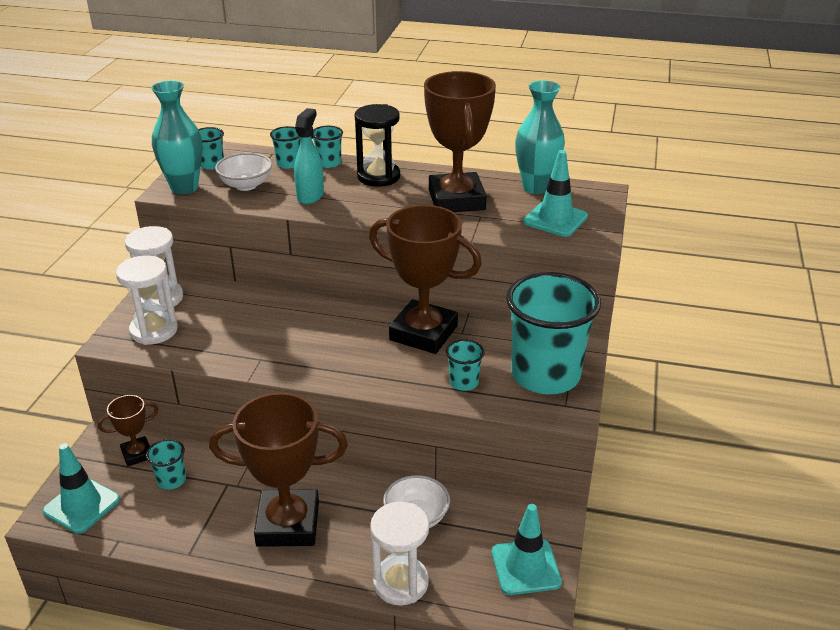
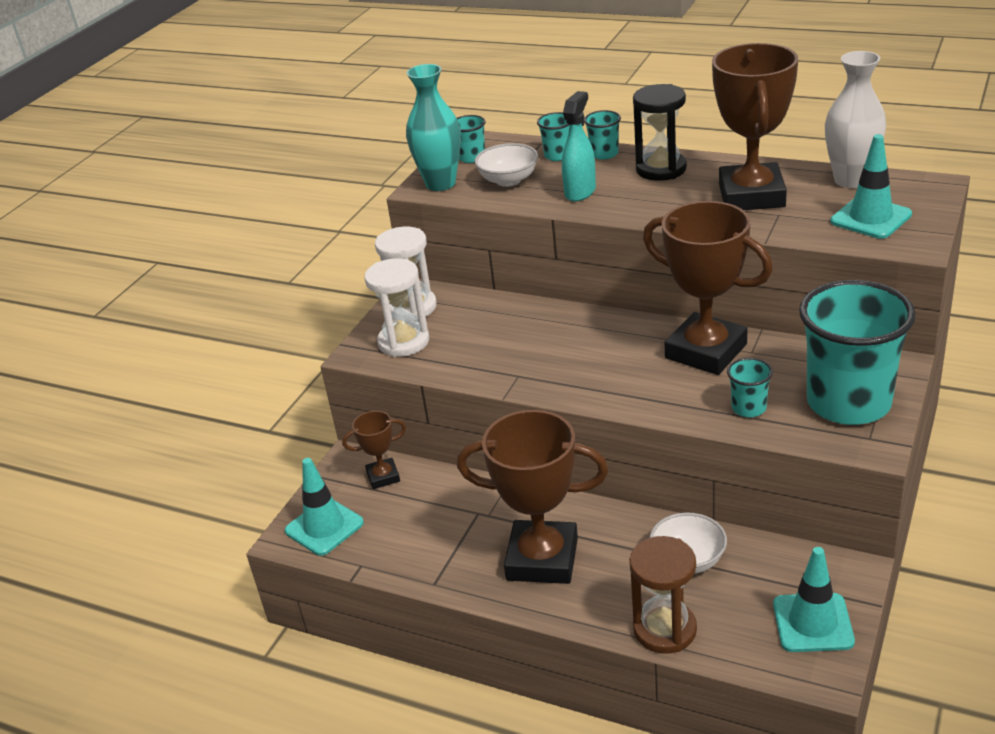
camera: 15 degrees right, 0 degrees up
turquoise cup [146,439,186,490] -> none
white hourglass [370,502,429,605] -> brown hourglass [629,536,697,654]
turquoise vase [515,80,565,194] -> white vase [825,51,886,188]

